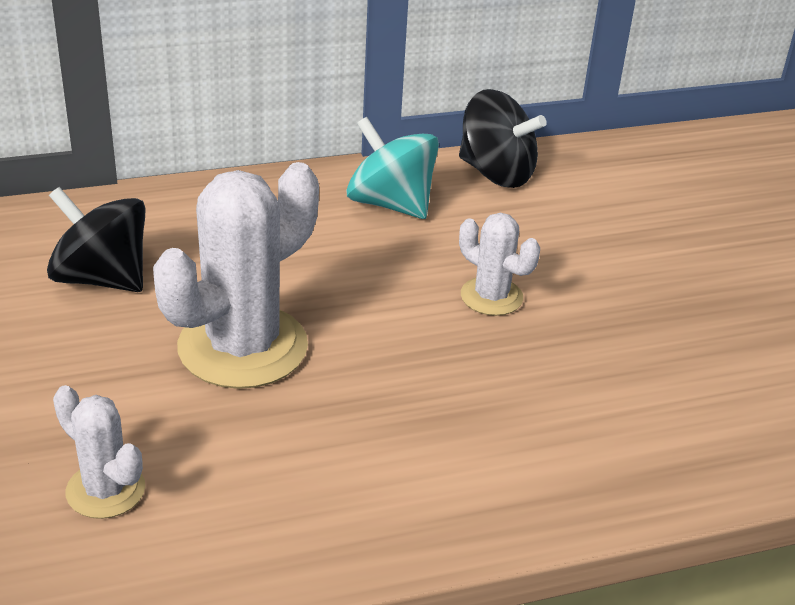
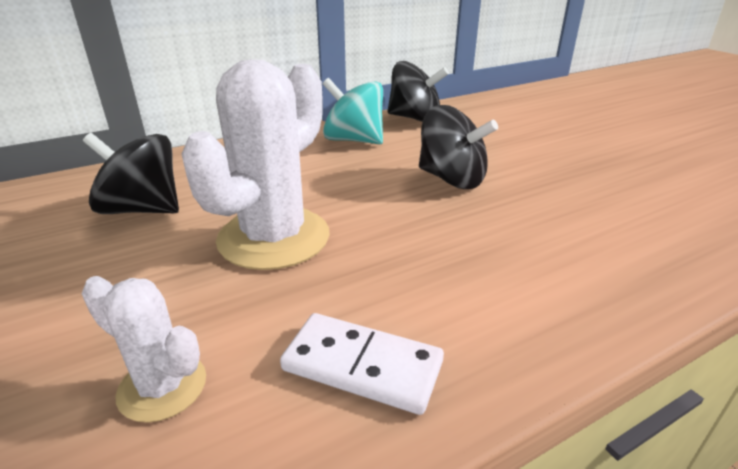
camera: 10 degrees left, 5 degrees down
white cactus [459,213,540,316] -> black spinning top [419,105,498,189]
none -> white domino [280,313,444,415]

